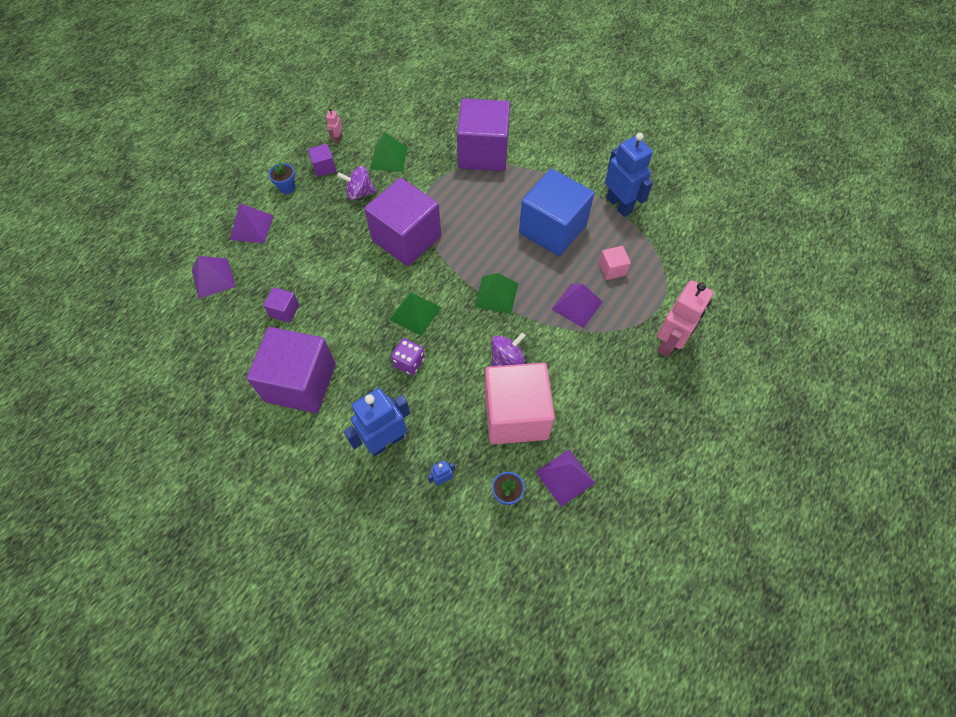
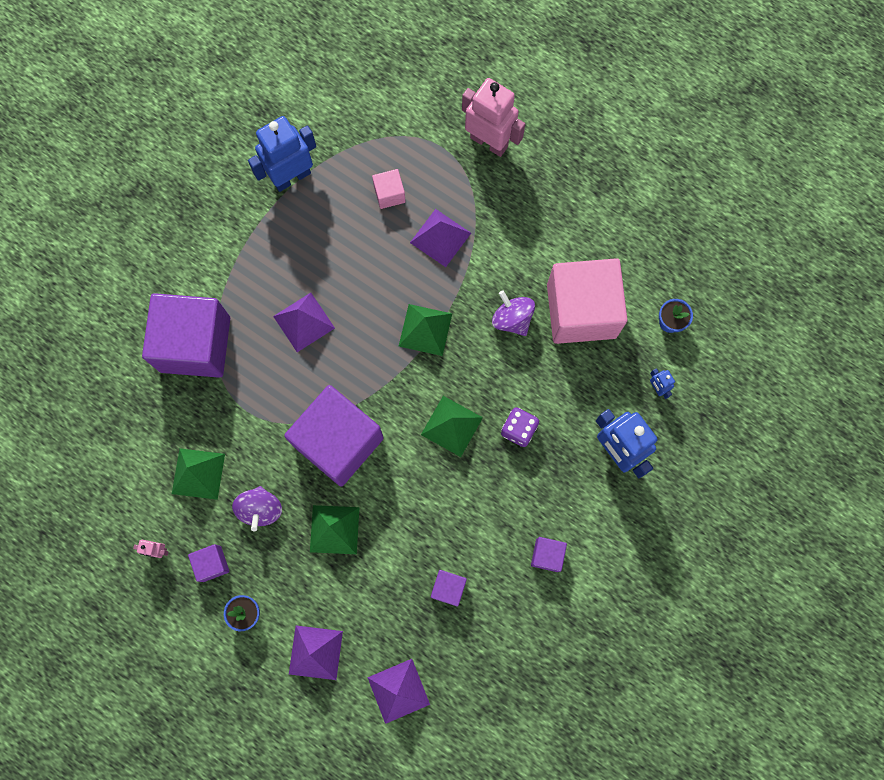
camera: 90 degrees left, 15 degrees up
purple cube [247,327,336,413] -> purple cube [531,537,567,572], size x0.42
blue cube [519,169,594,256] -> none
purple pyramid [536,449,595,507] -> purple pyramid moved to [273,293,335,352]
none -> green pyramid [310,505,360,554]

